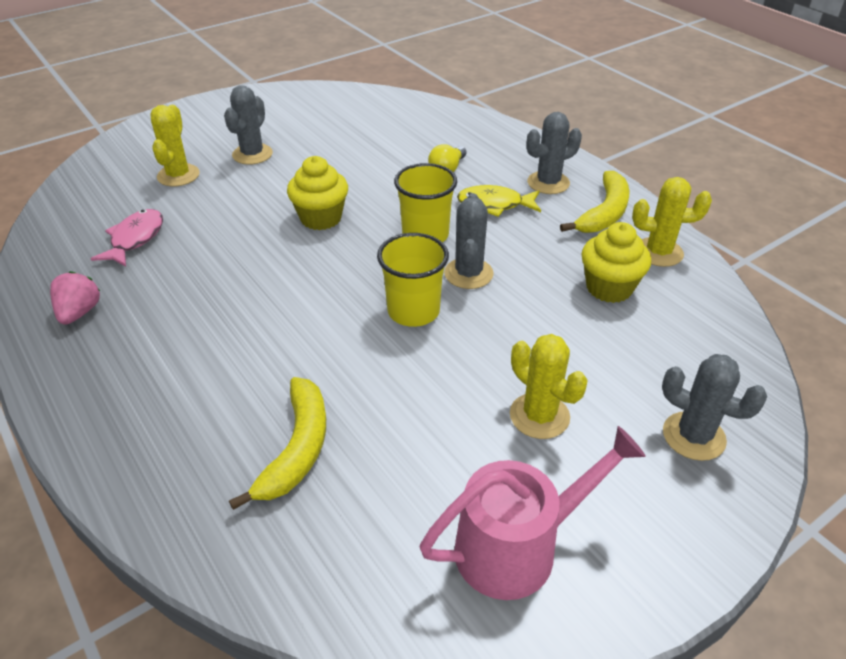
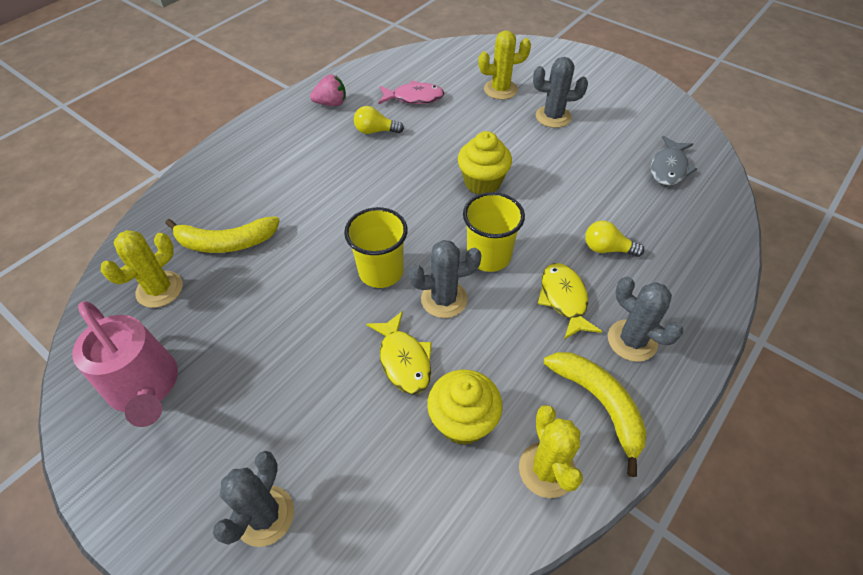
camera: 75 degrees right, 10 degrees up
yellow cactus [510,334,588,439] -> yellow cactus moved to [101,230,183,308]
yellow banana [560,171,630,233] -> yellow banana turned 135 degrees counterclockwise [544,352,647,477]
none -> yellow light bulb [354,106,404,134]
none -> yellow fish [366,311,432,394]
none -> grey fish [651,136,697,186]

